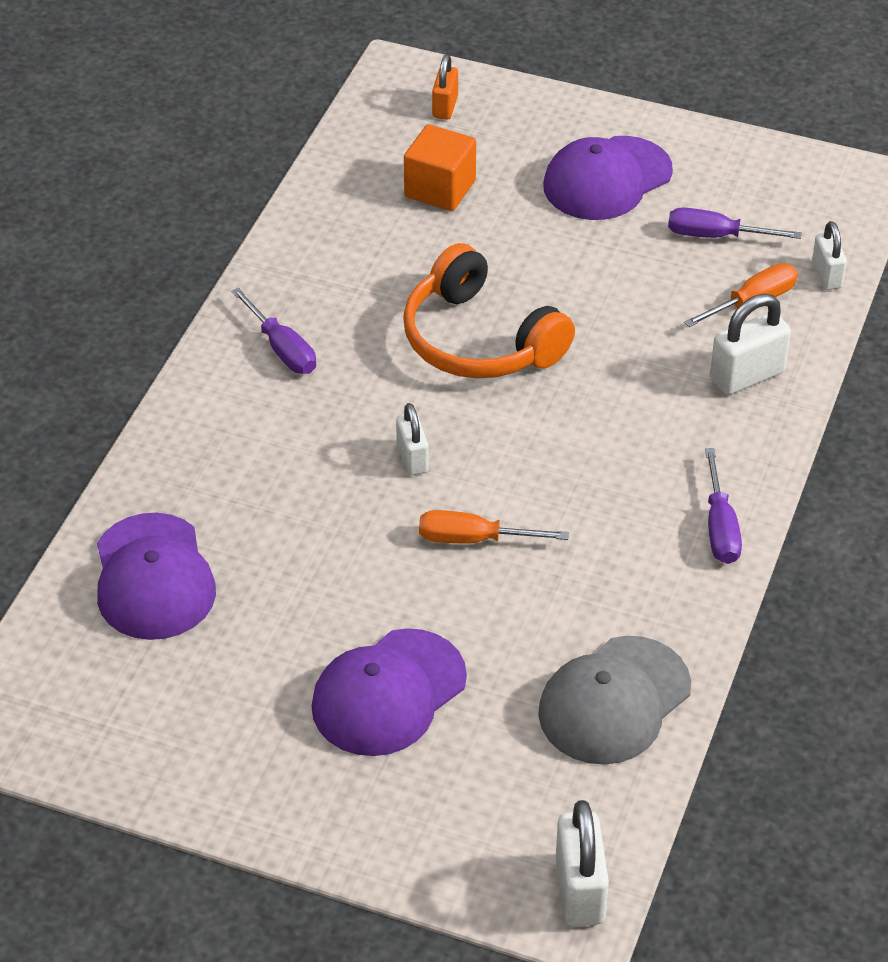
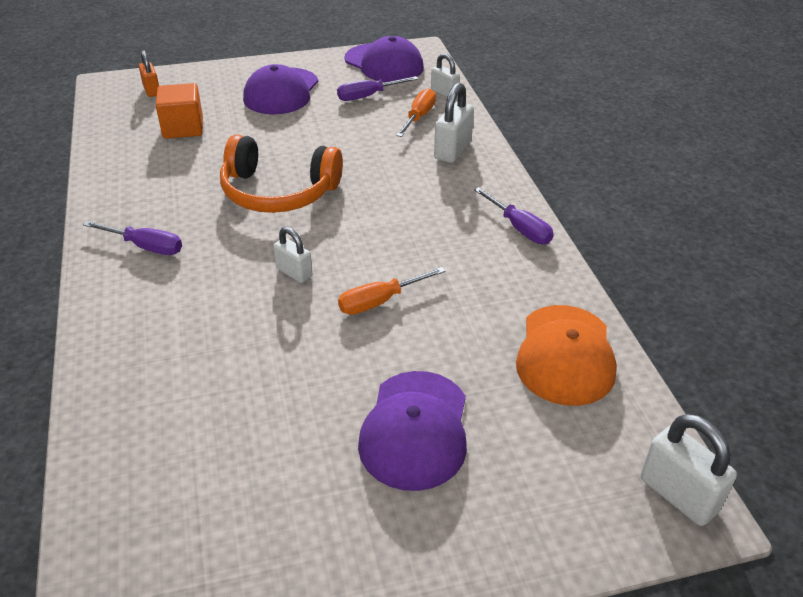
camera: 35 degrees left, 5 degrees down
purple cap [97,513,216,640] -> purple cap moved to [344,36,424,82]
grey cap [538,636,691,765] -> orange cap [516,305,617,406]

